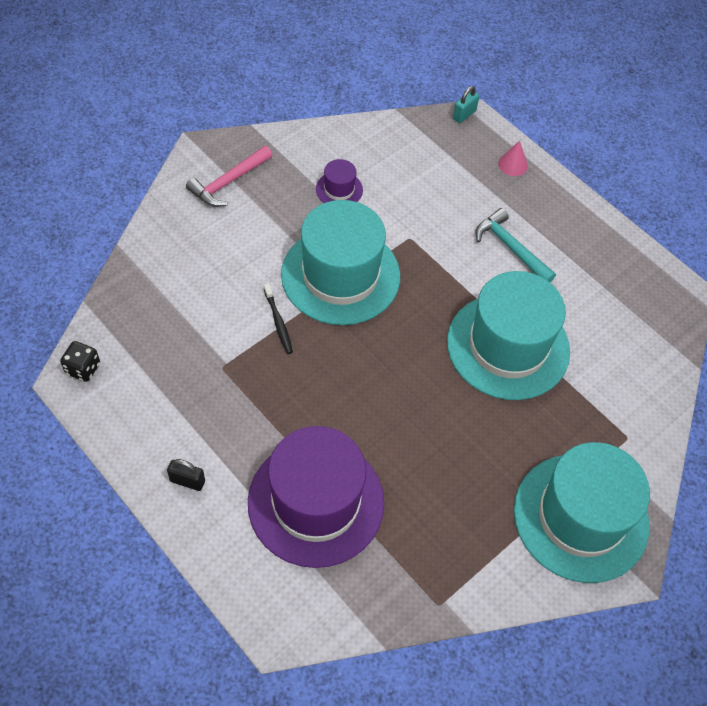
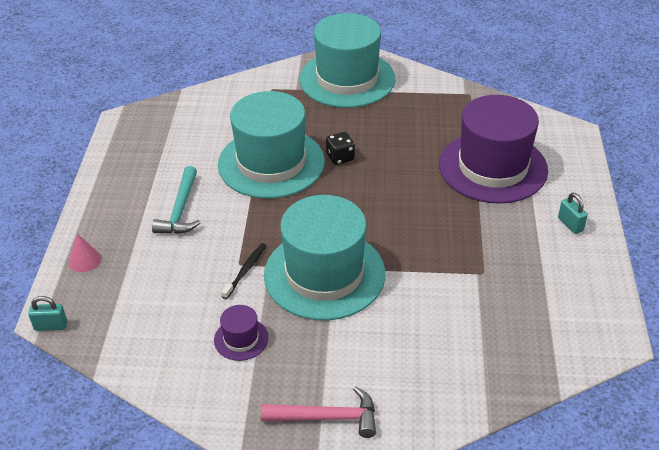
camera: 130 degrees left, 15 degrees down
black dice [60,341,100,382] -> black dice moved to [326,132,355,165]
black padlock [167,459,205,491] -> turquoise padlock [558,193,588,234]
black toothbrush [264,283,293,354] -> black toothbrush moved to [221,243,267,299]

